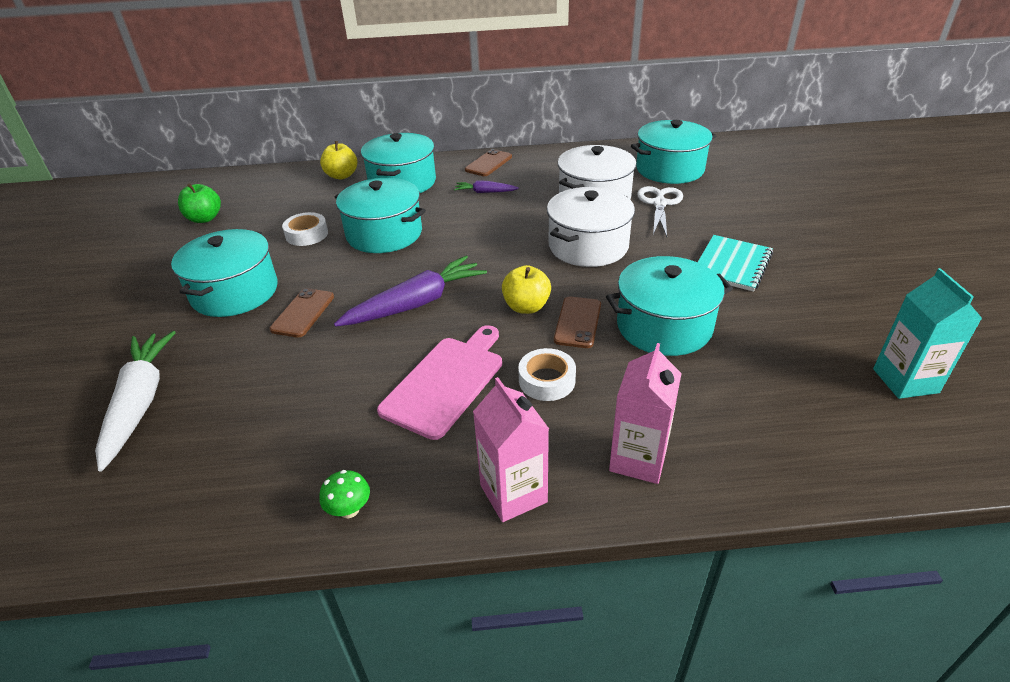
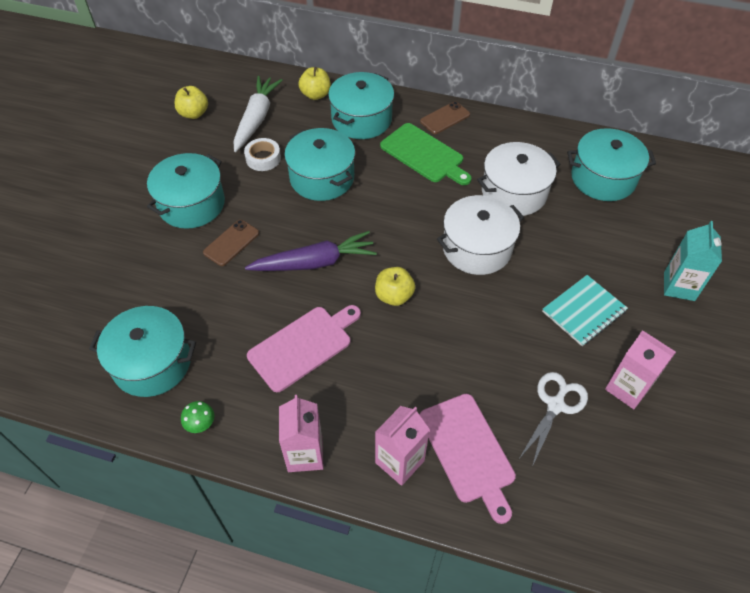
camera: 20 degrees right, 15 degrees up
white carrot [95,331,176,472] -> white carrot moved to [234,76,282,152]
green apple [178,184,221,223] -> yellow apple [174,86,208,119]
purple carrot [454,180,519,193] -> green cutting board [380,123,472,185]
white tape [518,348,576,401] -> none
brown phone [554,297,601,348] -> none
turquoise pot [606,256,733,356] -> turquoise pot moved to [89,306,196,397]
white scissors [637,186,683,237] -> white scissors moved to [519,372,588,467]
turquoise carton [873,268,983,399] -> turquoise carton moved to [664,221,722,301]
none -> pink cutting board [420,394,516,524]
none -> pink carton [605,330,676,409]

